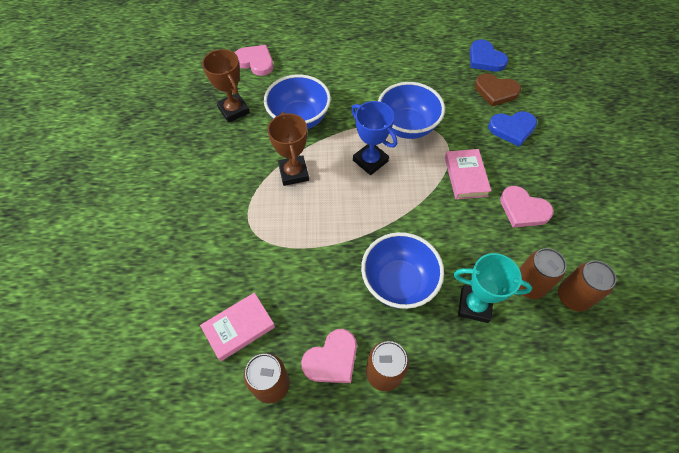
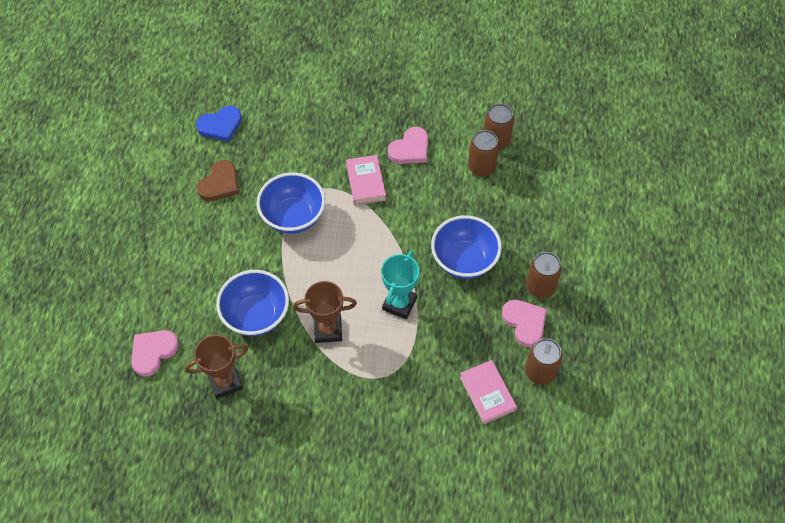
camera: 80 degrees left, 0 degrees up
blue trophy [351,101,397,175] -> none
pink book [445,149,491,200] -> pink book turned 75 degrees clockwise [346,155,386,205]
turquoise trophy [454,253,532,323] -> turquoise trophy moved to [381,251,419,319]
brown heart [475,73,521,106] -> brown heart moved to [197,160,239,201]
blue heart [488,111,537,147] -> none

